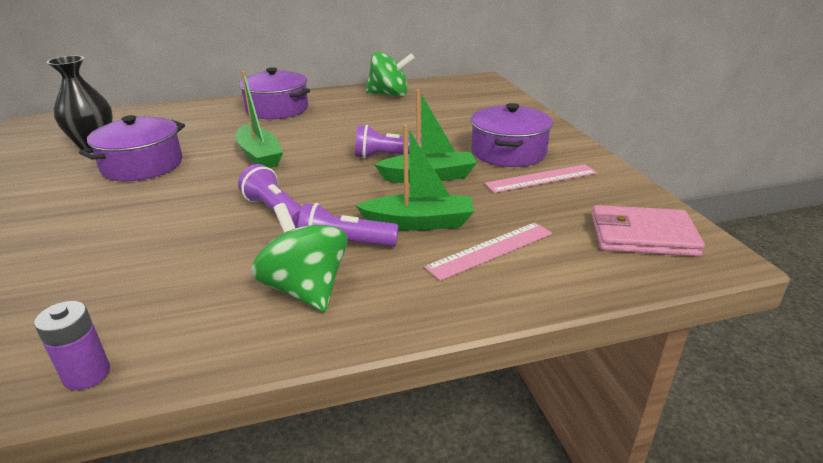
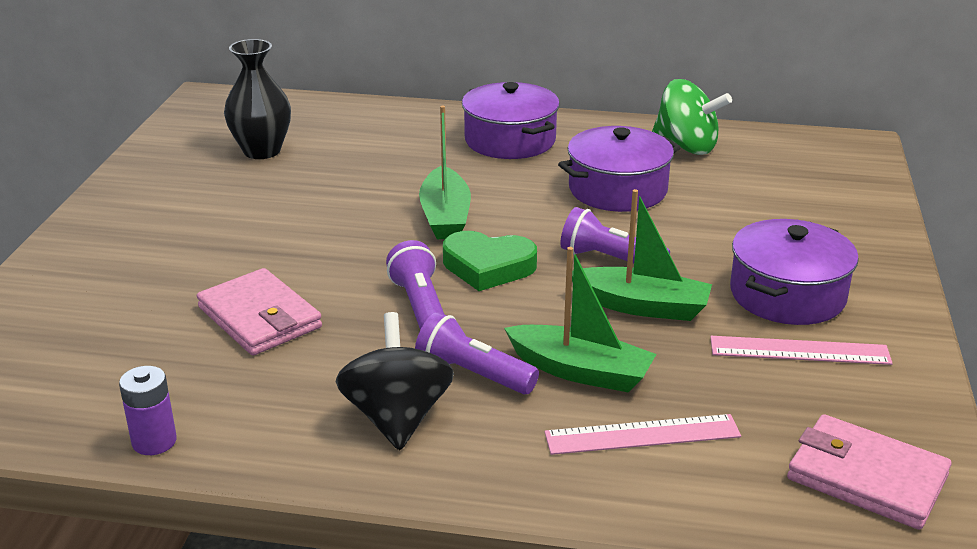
camera: 25 degrees right, 0 degrees up
purple pot [79,115,185,182] -> purple pot moved to [558,126,681,212]
green spinning top [251,203,348,312] -> black spinning top [336,312,454,450]
none -> pink wallet [197,268,322,355]
none -> green heart [443,231,537,291]

